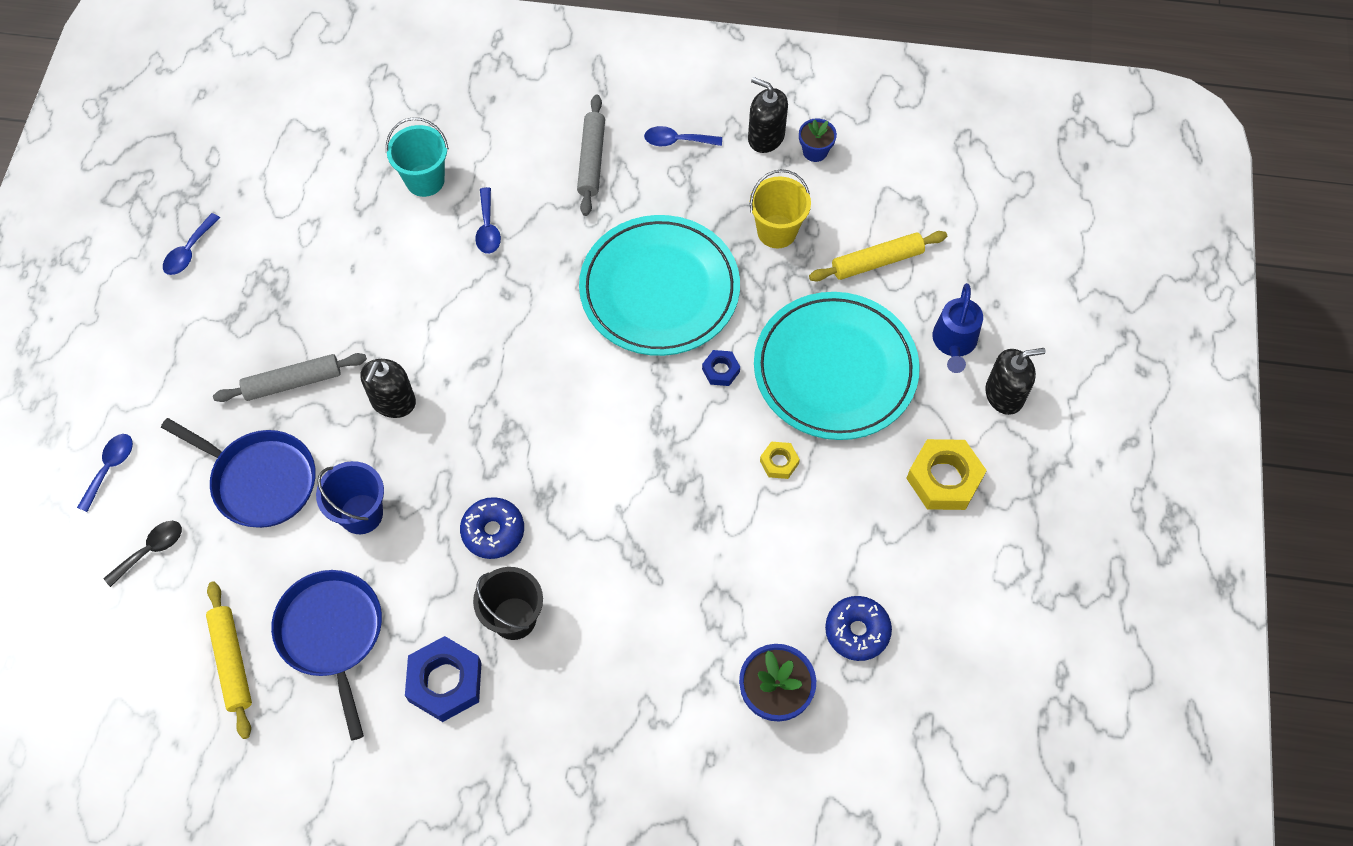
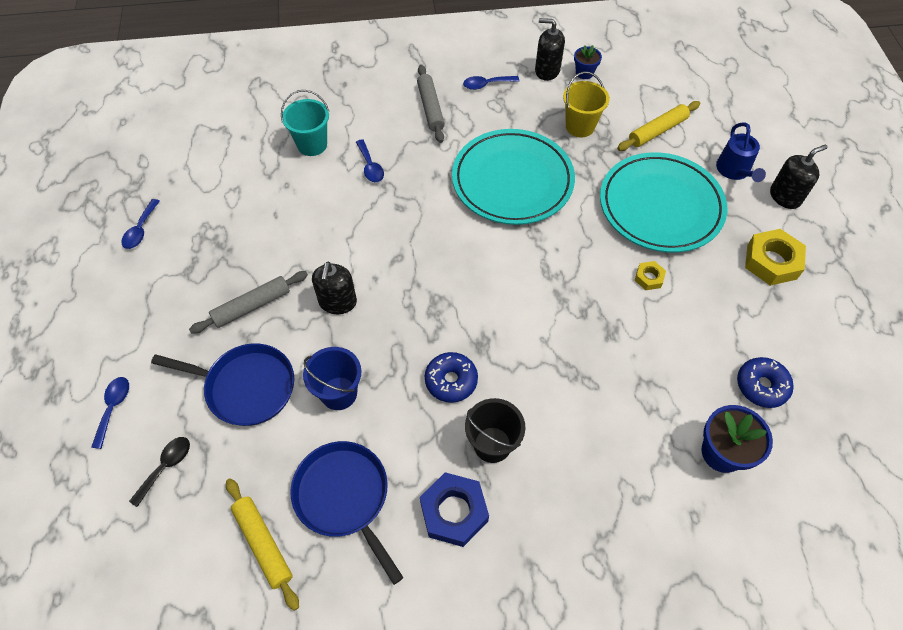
camera: 15 degrees left, 5 degrees down
blue nut [702,350,740,386] -> none

